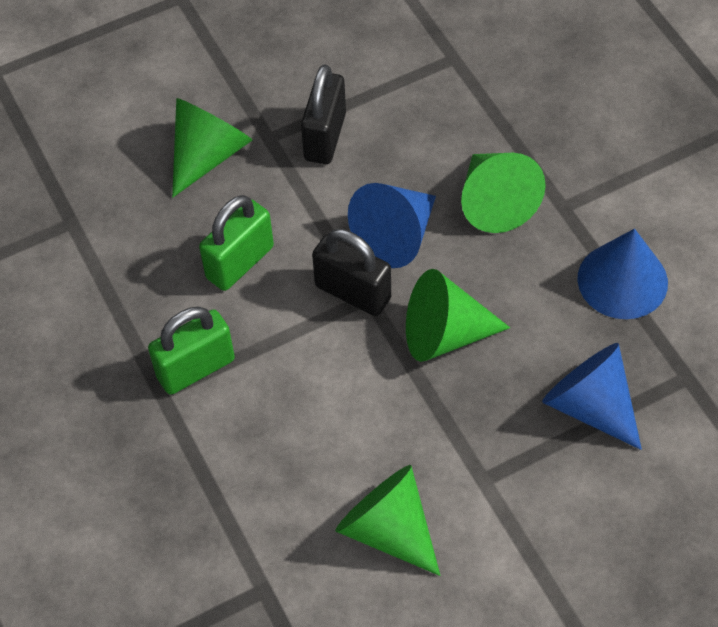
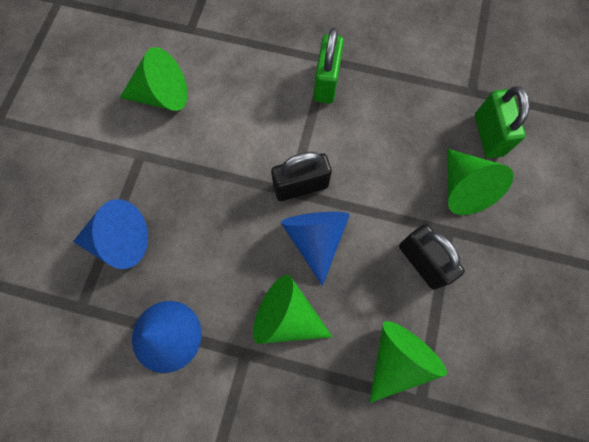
camera: 130 degrees right, 15 degrees up
green padlock [199,195,274,291] -> green padlock moved to [475,86,530,158]
green cone [406,269,510,362] -> green cone moved to [369,321,447,403]

